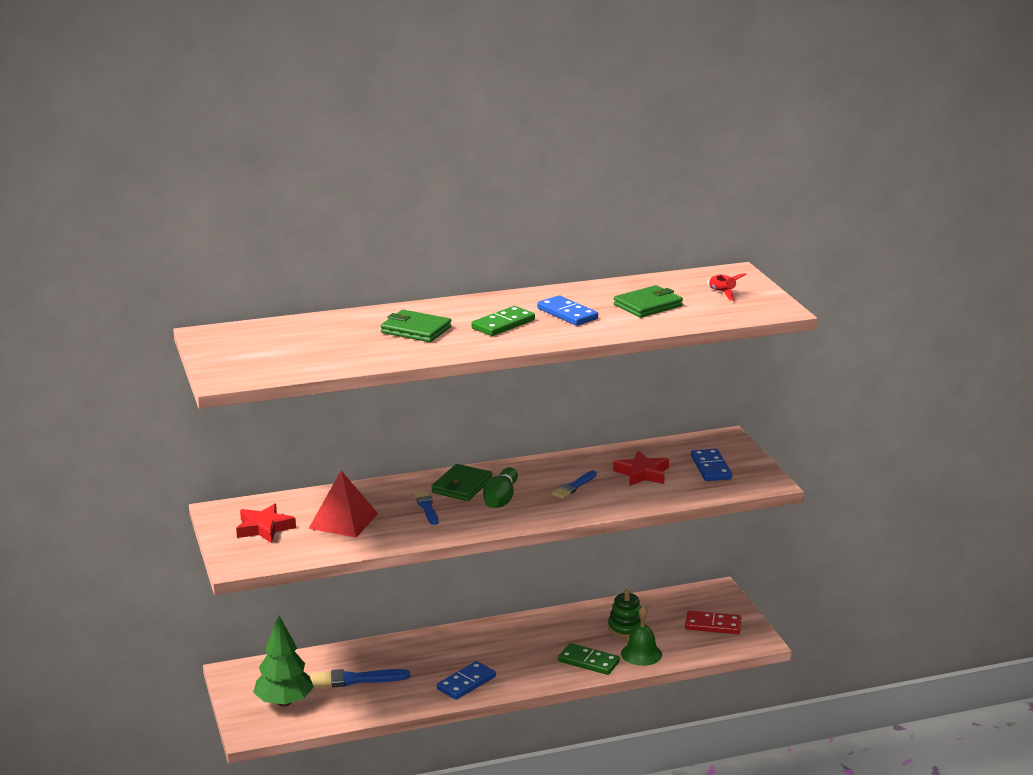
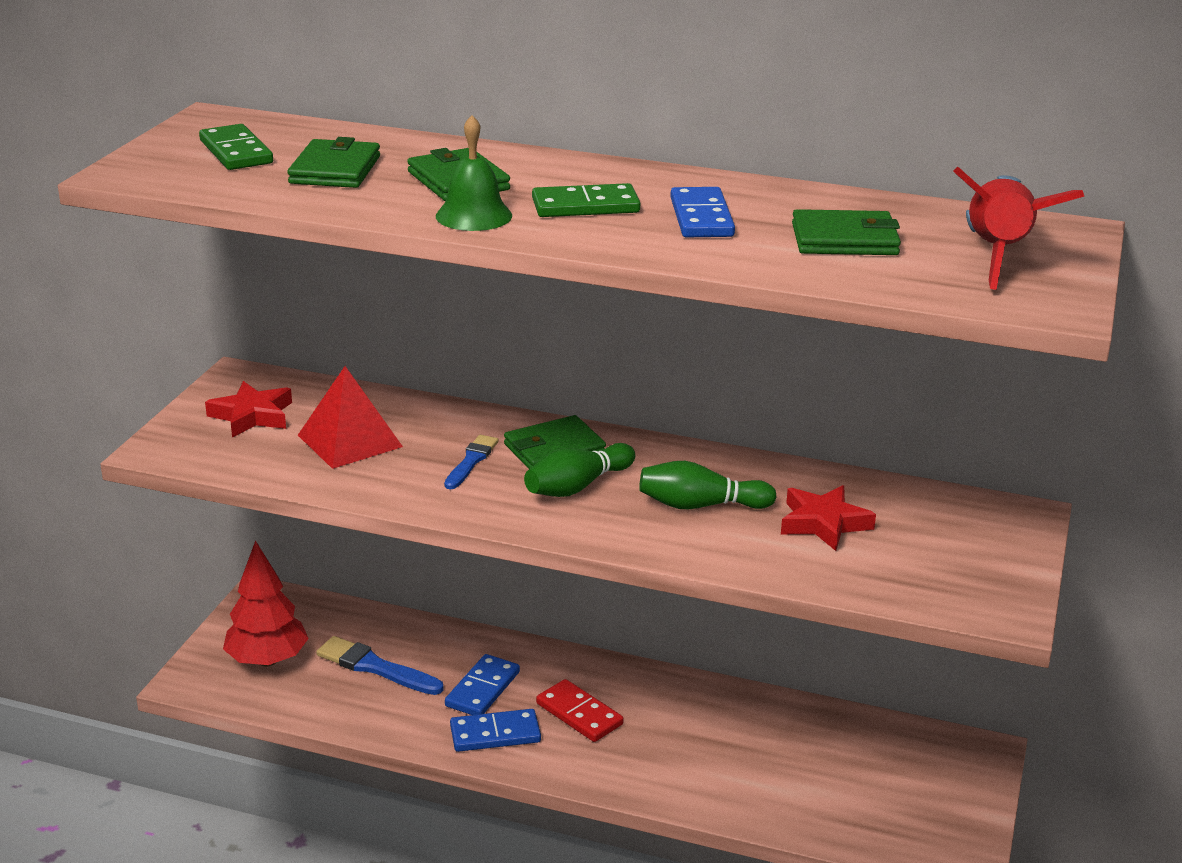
camera: 35 degrees right, 5 degrees up
green tree [253,615,314,707] -> red tree [223,540,309,666]
blue brush [552,470,597,499] -> green bowling pin [639,461,776,509]
green domino [558,643,620,675] -> green domino moved to [199,124,273,170]
green stacking toy [608,589,641,638] -> none
green bell [621,606,662,666] -> green bell moved to [436,115,512,231]
red domino [685,611,741,634] -> red domino moved to [536,679,624,742]
blue domino [691,449,732,481] -> blue domino moved to [445,654,520,715]
red rocket [707,273,747,301] -> red rocket [953,166,1084,290], size x2.18
none -> green wallet [287,137,380,188]

